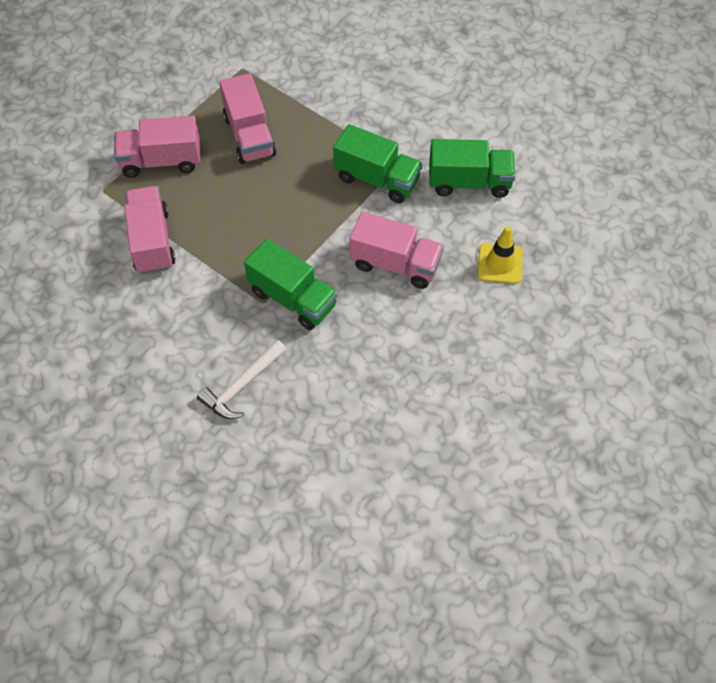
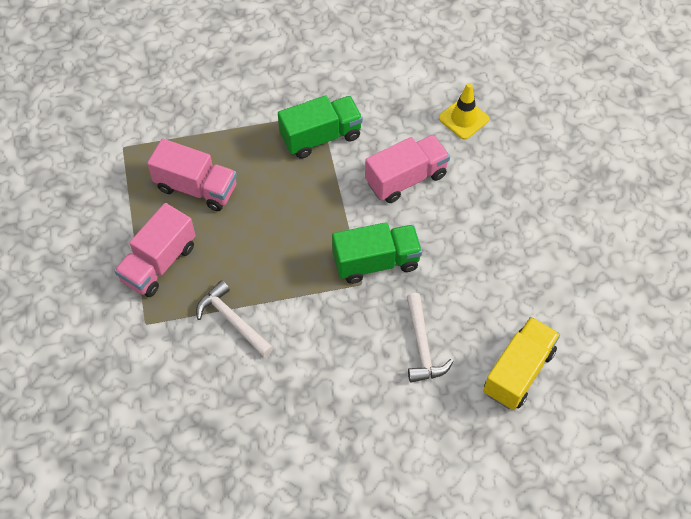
camera: 50 degrees left, 0 degrees up
pink truck [124,186,175,274] -> white hammer [196,280,273,357]
green truck [429,139,516,198] -> none
none -> yellow truck [483,317,560,410]

